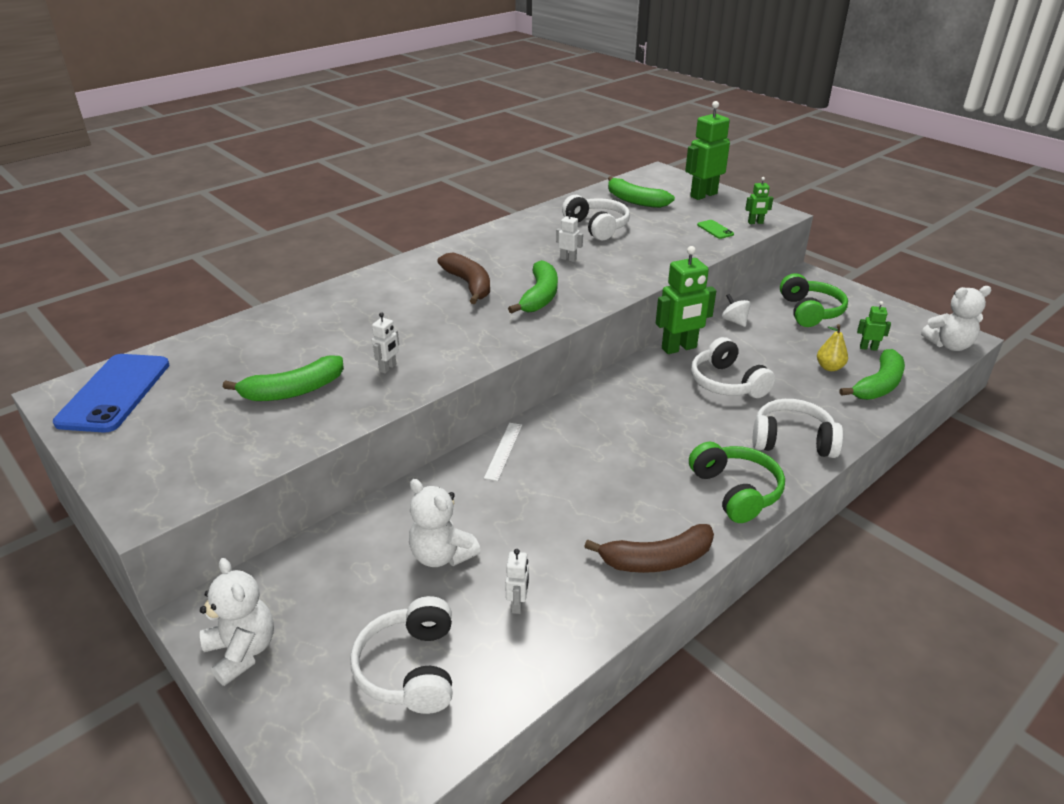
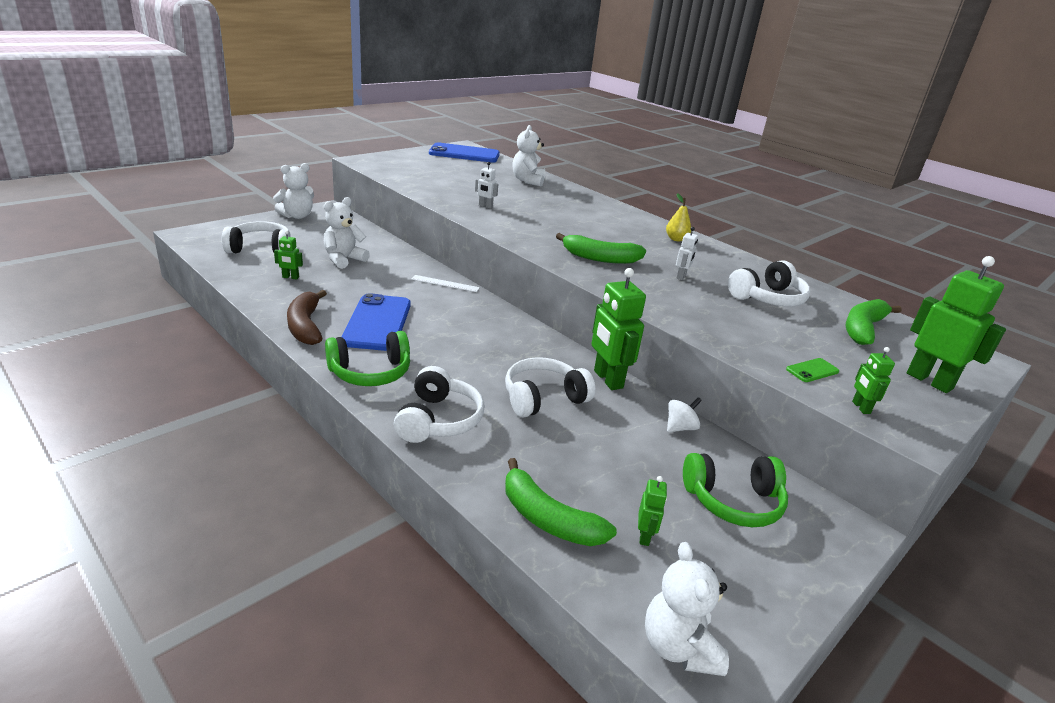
camera: 85 degrees right, 5 degrees down
green banana [223,356,344,401] -> none
brown banana [437,253,490,304] -> none
white robot [505,549,529,614] -> green robot [274,231,303,280]
yellow pear [817,324,848,371] -> yellow pear moved to [666,193,691,242]
none -> blue phone [342,293,411,351]
none -> white teddy bear [513,125,546,186]

